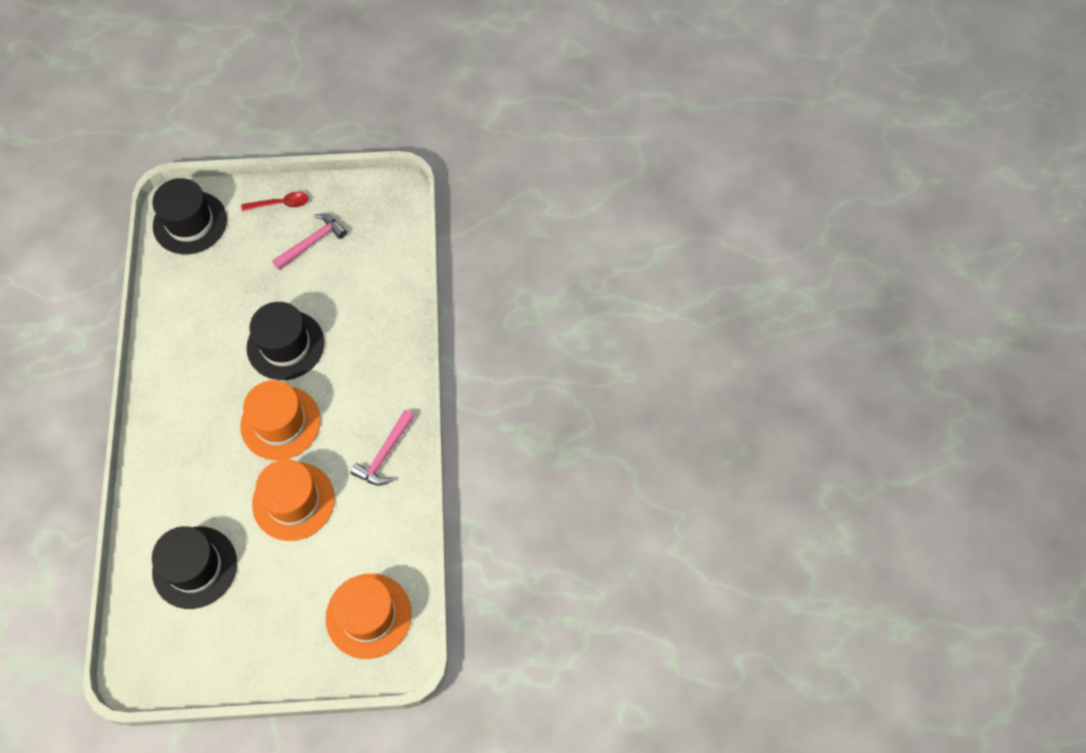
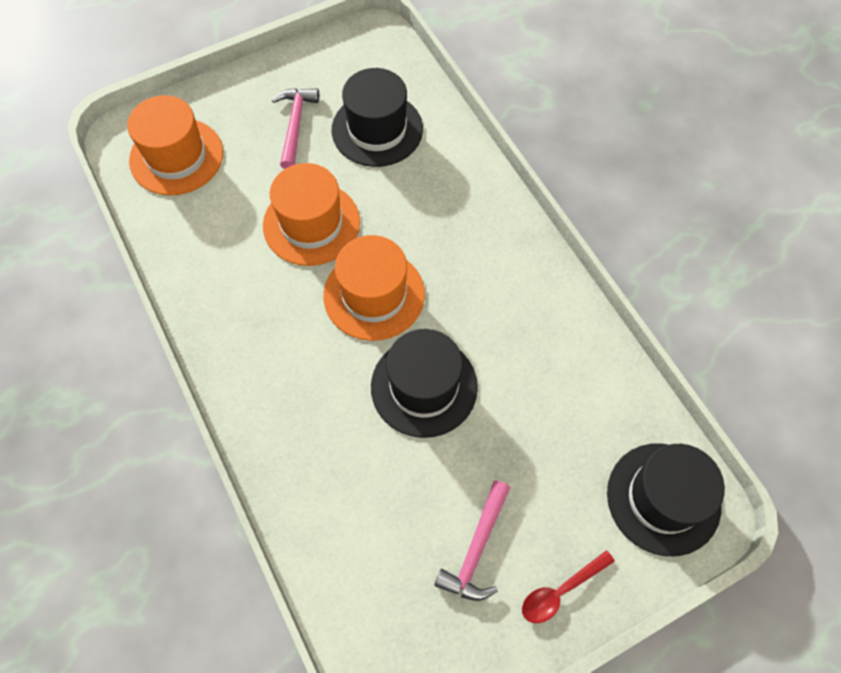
camera: 155 degrees right, 0 degrees up
pink hammer [350,410,414,486] -> pink hammer moved to [272,88,319,169]

